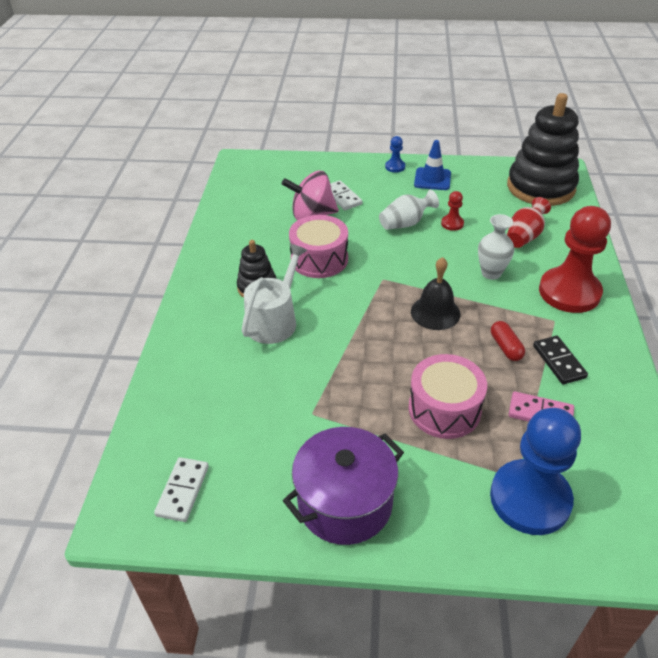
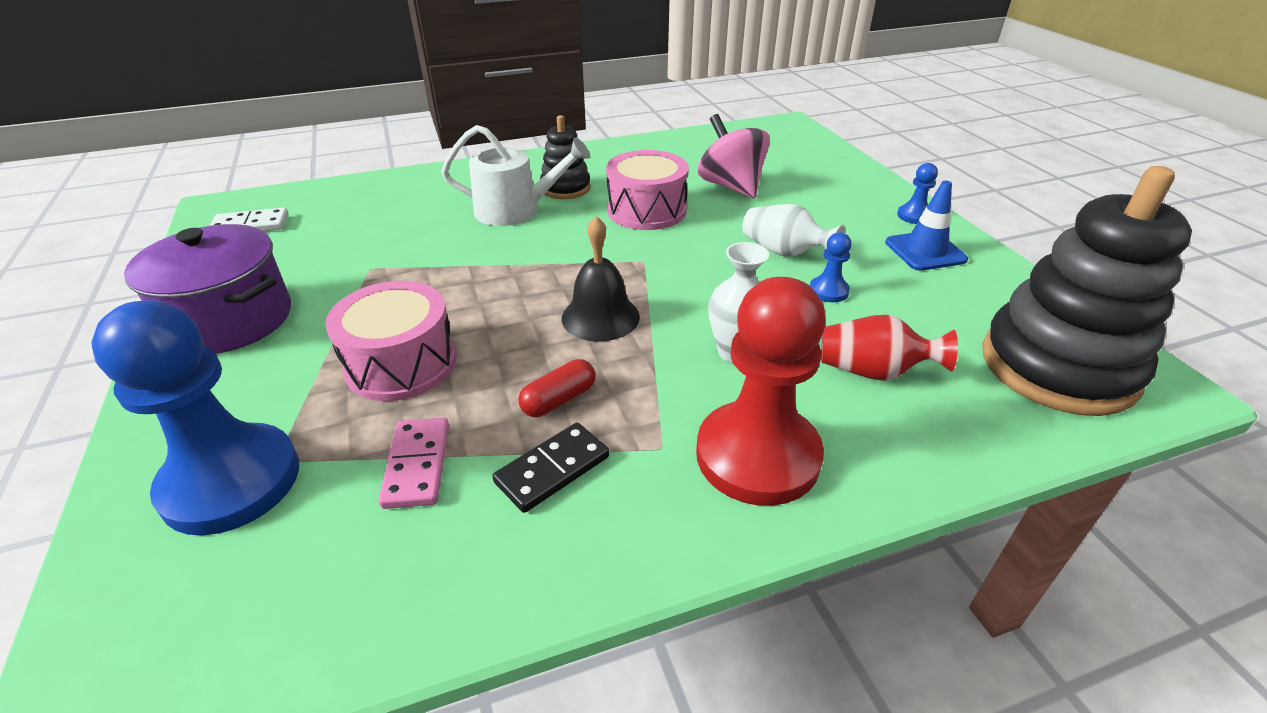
camera: 65 degrees right, 5 degrees down
white domino [330,180,362,210] -> none
red pawn [441,191,464,231] -> blue pawn [810,232,852,302]

